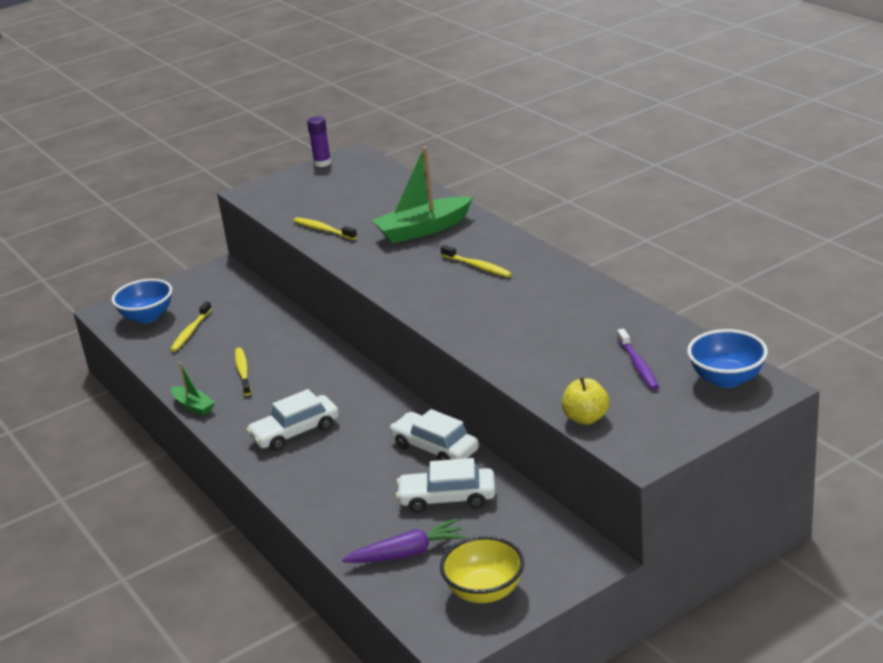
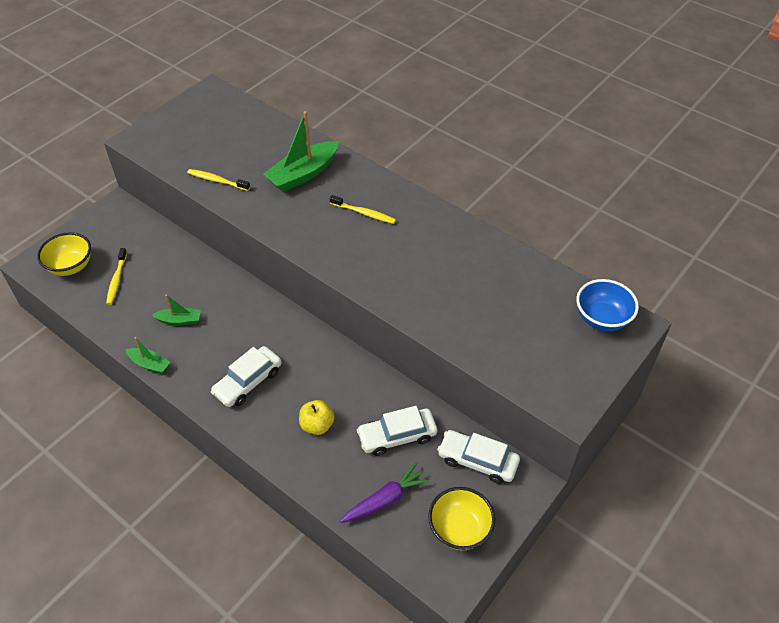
camera: 20 degrees left, 20 degrees up
blue bowl [112,279,172,323] -> yellow bowl [37,232,91,276]
yellow toothbrush [235,347,251,396] -> green boat [152,295,201,325]
purple glue stick [307,116,331,167] -> none
white car [390,409,479,461] -> white car moved to [437,430,520,484]
yellow apple [562,377,609,425] -> yellow apple moved to [299,400,335,435]
purple toothbrush [617,329,659,390] -> none

